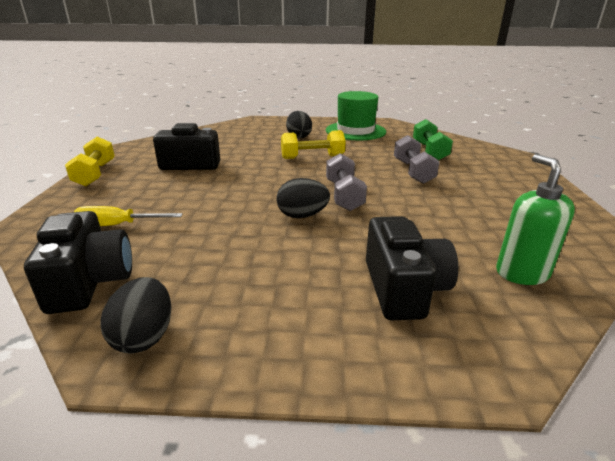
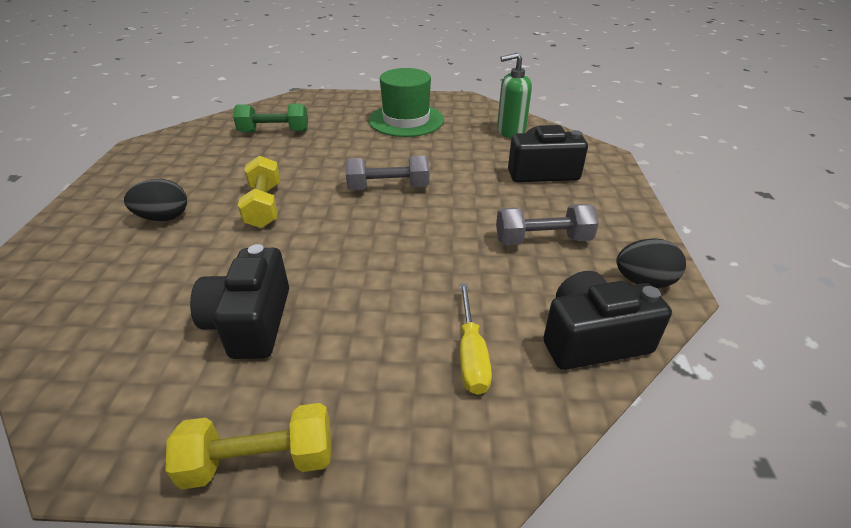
camera: 90 degrees left, 10 degrees up
black egg [277,178,330,218] -> none
green hat [326,91,386,140] -> green hat moved to [369,68,444,137]
grey dumbbell [394,135,440,184] -> grey dumbbell moved to [496,204,599,245]

